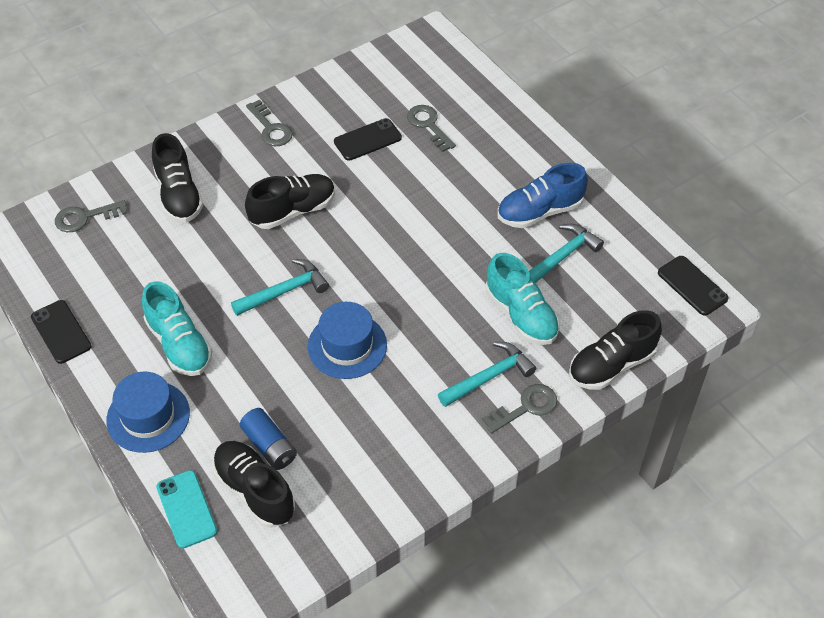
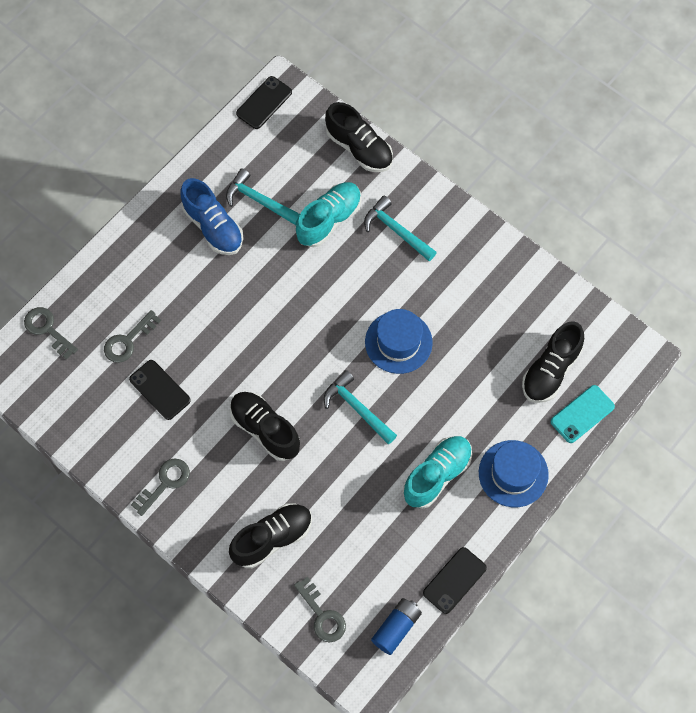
camera: 105 degrees left, 15 degrees up
blue battery [240,408,297,470] -> blue battery moved to [371,598,422,655]
grey key [482,384,557,433] -> grey key moved to [24,307,78,360]

